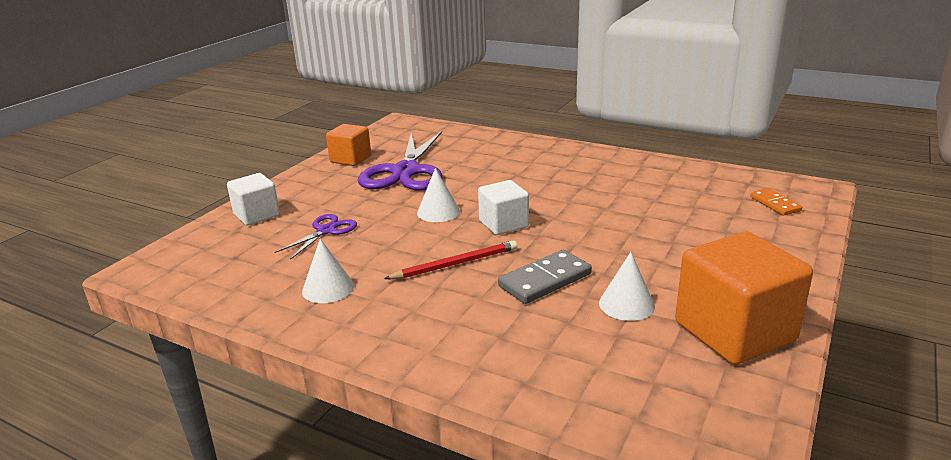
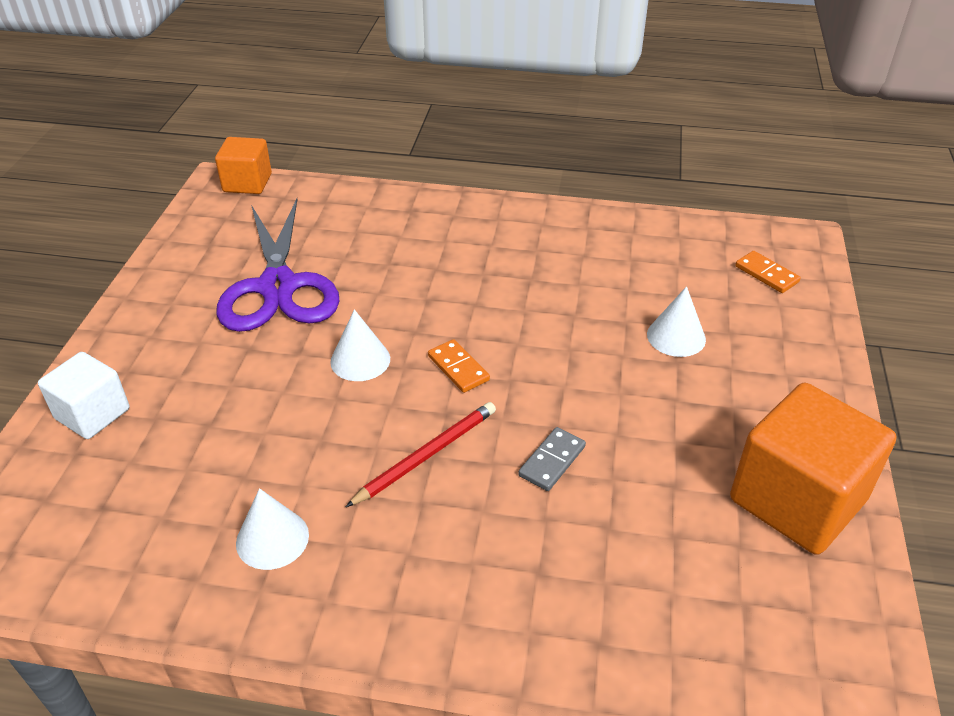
camera: 20 degrees left, 15 degrees up
purple scissors [275,214,357,259] -> none
orange cube [326,124,371,166] -> orange cube moved to [215,137,272,194]
white cube [478,180,529,235] -> orange domino [428,339,490,393]
grey domino [498,250,592,304] -> grey domino [518,427,586,491], size x0.64
white cone [599,252,655,321] -> white cone moved to [647,286,706,357]

